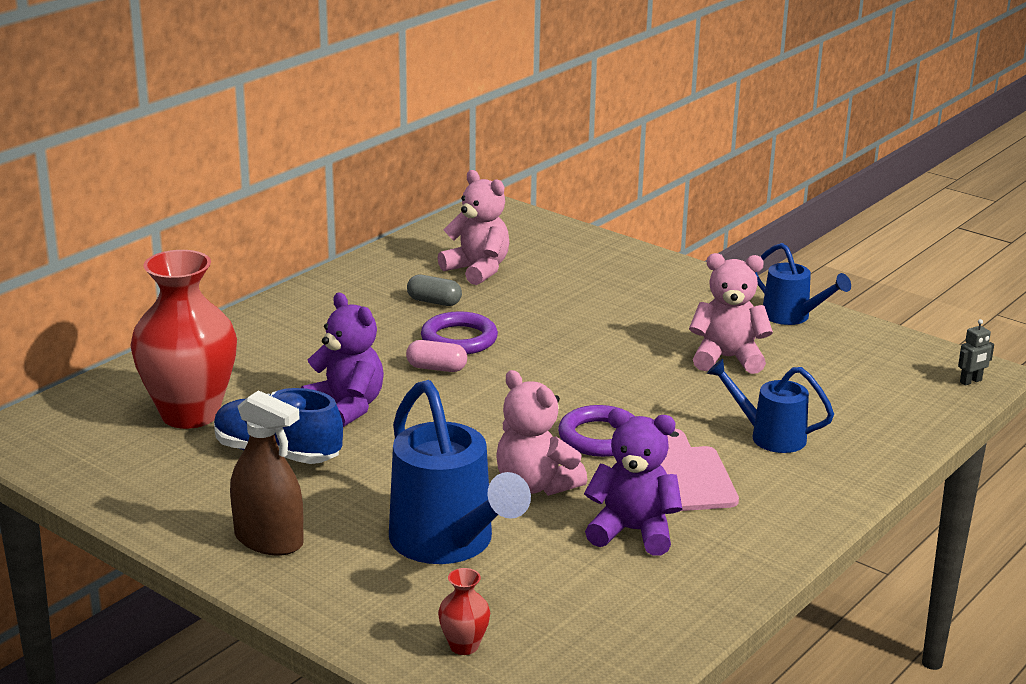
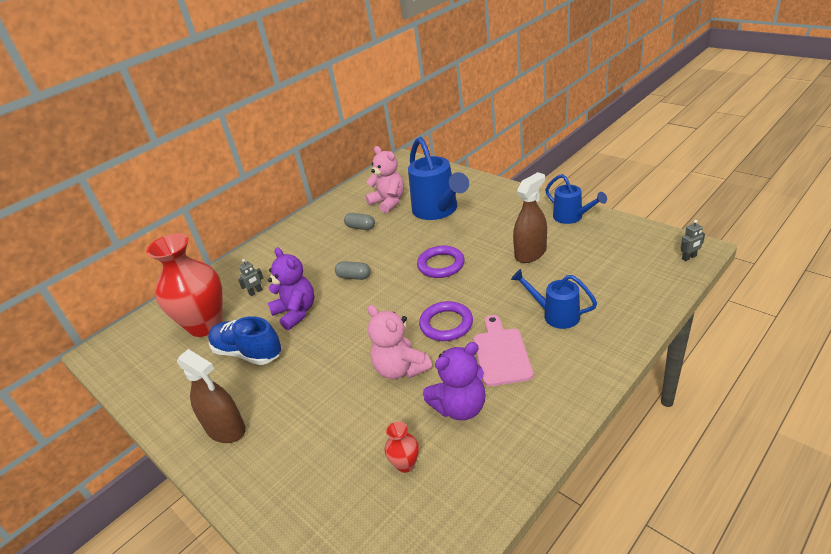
camera: 10 degrees right, 10 degrees up
blue watering can [389,380,531,564] -> blue watering can moved to [408,137,469,220]
pink capsule [406,340,467,372] -> grey capsule [335,261,371,280]
purple ring [421,311,498,354] -> purple ring moved to [417,245,465,278]
red vase [438,568,490,655] -> red vase moved to [385,422,419,473]
purple teddy bear [584,408,682,556] -> purple teddy bear turned 135 degrees clockwise [423,342,486,421]
pink teddy bear [689,253,773,374] -> brown spray bottle [513,172,547,263]
none -> grey robot [238,259,263,296]

